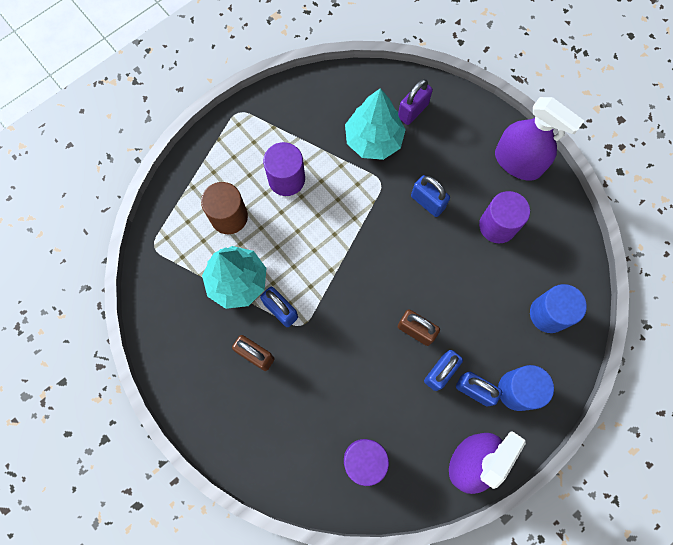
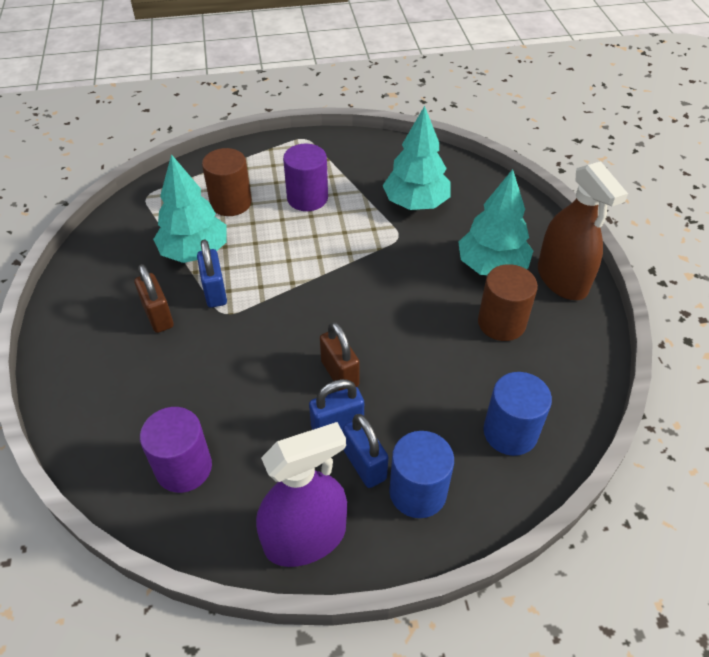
camera: 30 degrees right, 25 degrees down
purple padlock [398,79,433,125] -> none
blue padlock [411,175,450,217] -> none
purple cylinder [479,191,530,243] -> brown cylinder [478,264,538,341]
purple spray bottle [495,97,584,181] -> brown spray bottle [538,161,628,300]
none -> turquoise tree [458,169,533,276]

